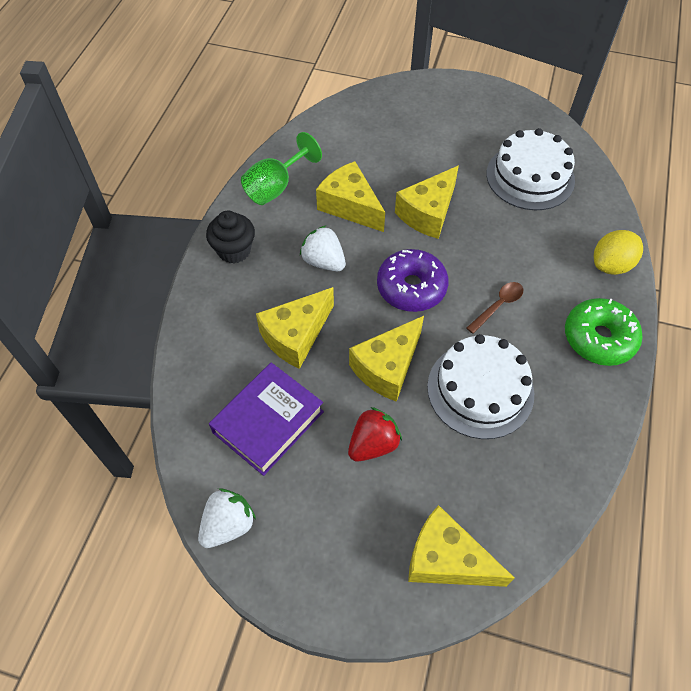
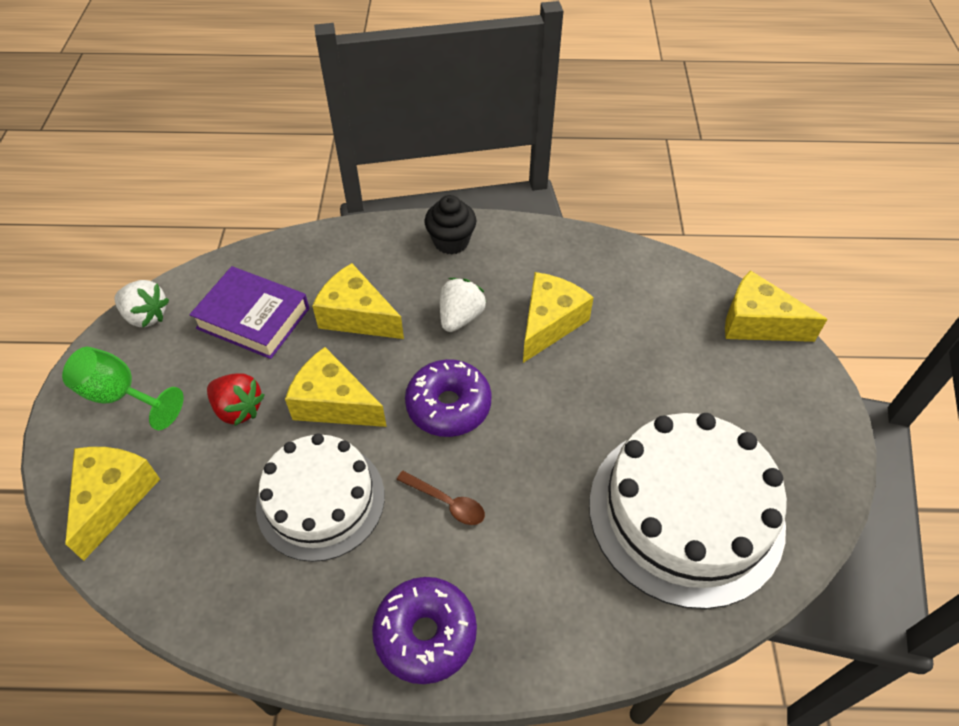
camera: 75 degrees right, 5 degrees down
green goblet [241,132,322,205] -> green goblet moved to [62,347,184,430]
yellow cheese [395,166,459,239] -> yellow cheese moved to [725,270,828,342]
white cake [486,128,575,210] -> white cake [589,413,787,609], size x1.50
green donut [565,298,642,366] -> purple donut [372,577,477,684]
yellow lemon [594,230,643,275] -> none

